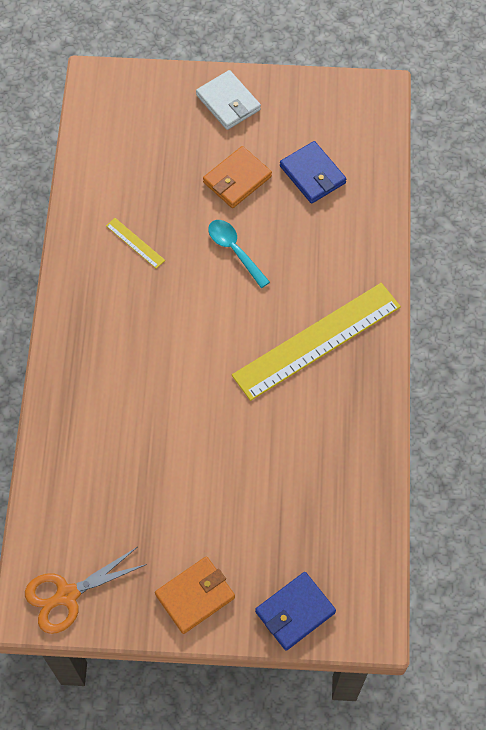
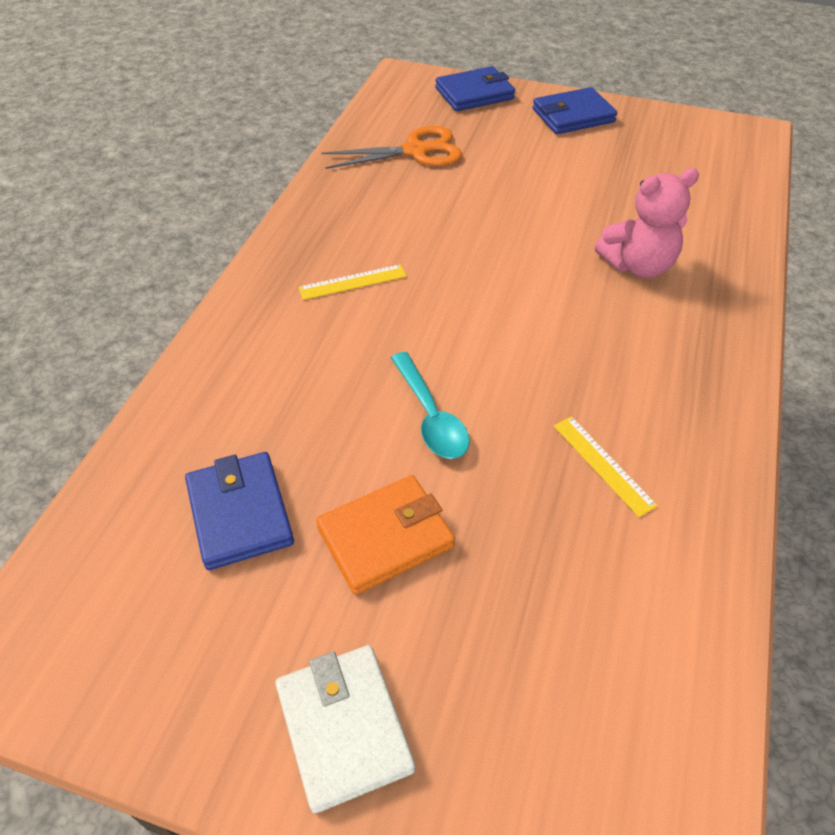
camera: 165 degrees left, 15 degrees down
orange scissors [25,547,147,634] -> orange scissors moved to [321,126,462,169]
orange wallet [155,557,235,634] -> blue wallet [533,87,617,134]
yellow ruler [232,283,401,401] -> yellow ruler [298,264,406,300], size x0.40
none -> pink teddy bear [595,168,699,278]

